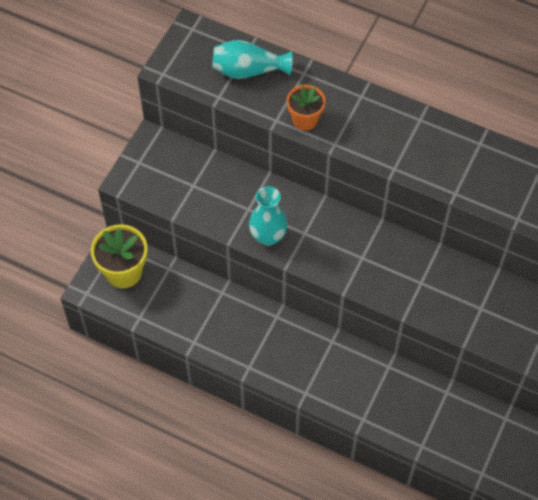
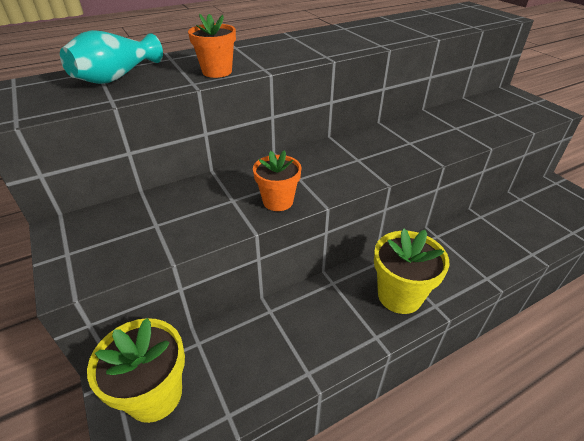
camera: 55 degrees left, 20 degrees down
turquoise vase [249,186,288,246] -> orange flower pot [253,150,302,211]
none -> yellow flower pot [374,228,449,314]

